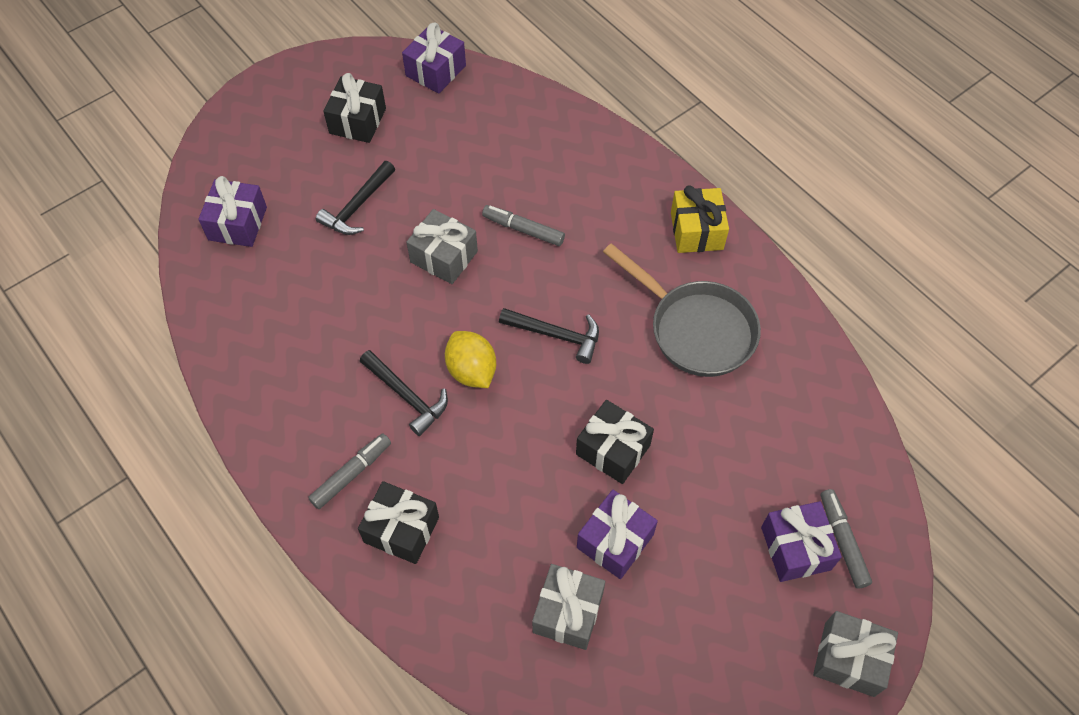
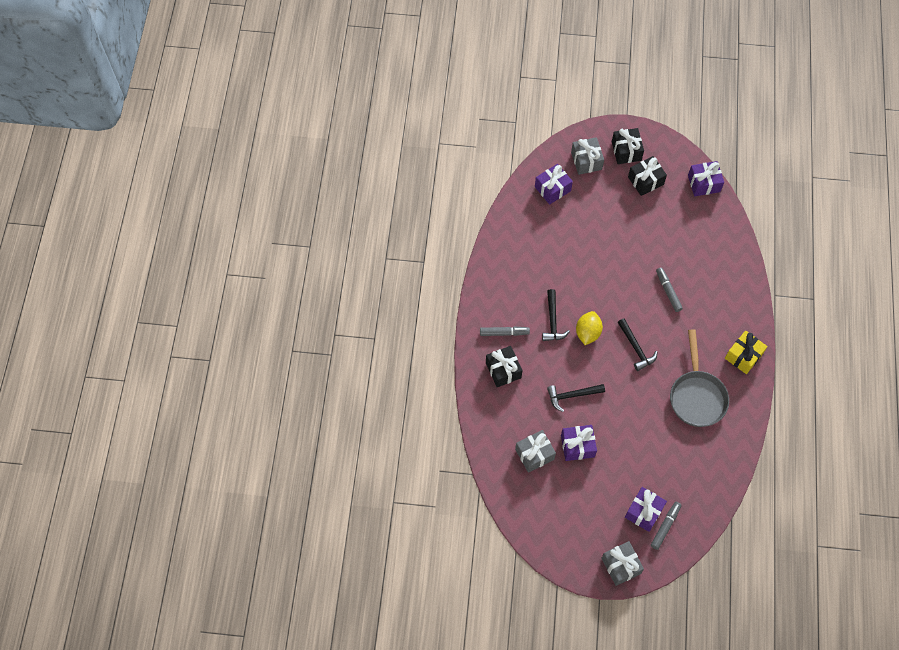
camera: 45 degrees right, 5 degrees up
black hammer [316,161,395,235] -> black hammer moved to [547,384,605,412]
grey gift [406,209,478,284] -> grey gift moved to [571,137,604,175]
black gift [576,400,654,484] -> black gift moved to [612,128,644,164]

